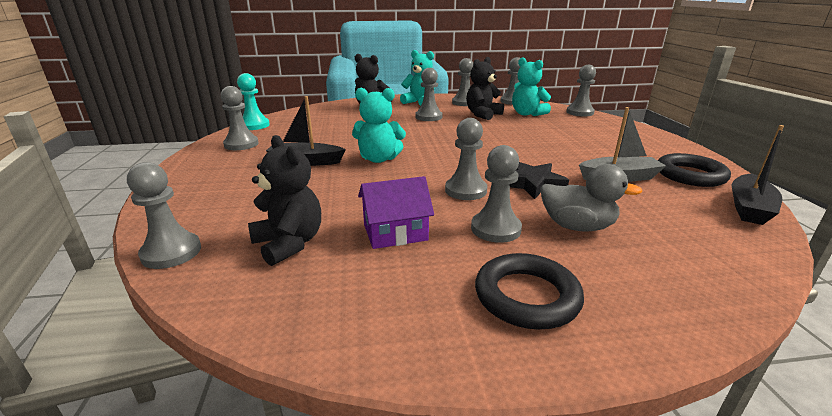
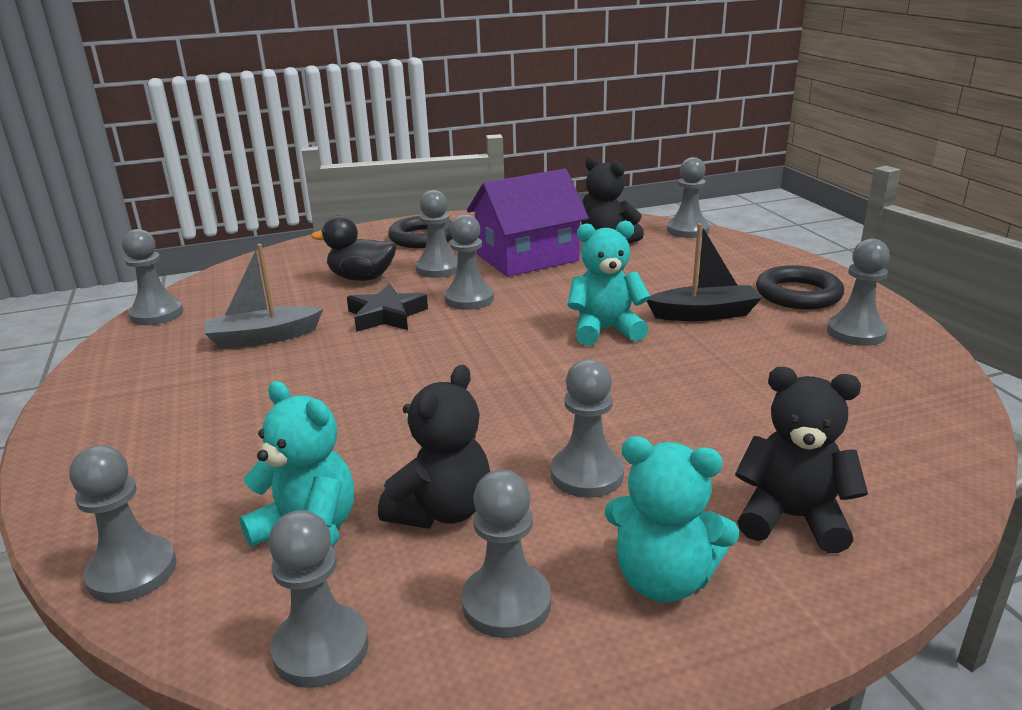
camera: 170 degrees right, 0 degrees up
turquoise pawn [237,73,270,130] -> none
purple house [358,176,434,249] -> purple house [467,169,589,277], size x1.65
grey duck [540,164,643,231] -> black duck [311,215,396,281]
black ring [658,153,731,187] -> black ring moved to [756,265,844,310]
black boat [731,125,784,225] -> grey pawn [122,229,183,325]

